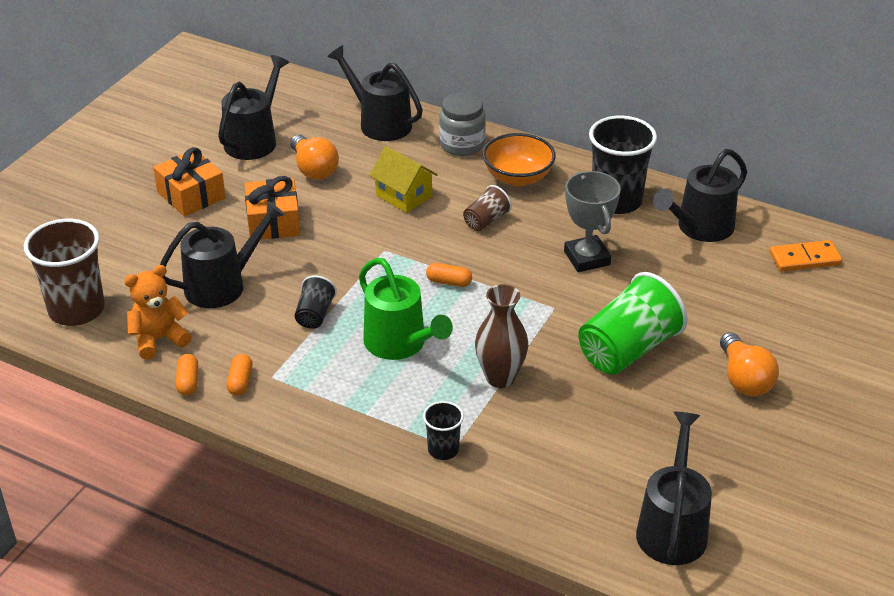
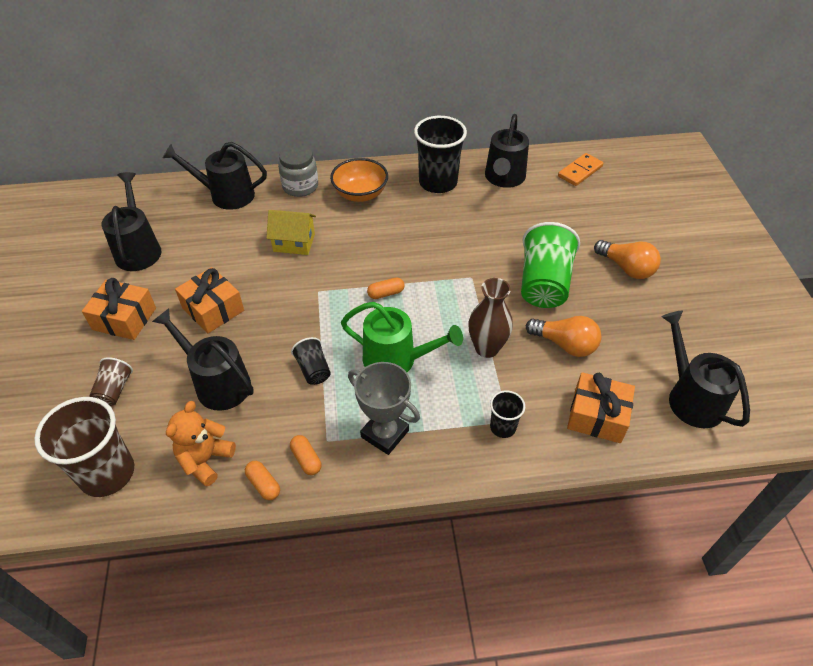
camera: 35 degrees left, 10 degrees up
black watering can [160,201,285,308] -> black watering can turned 75 degrees counterclockwise [152,309,254,411]
orange light bulb [290,135,339,180] -> orange light bulb moved to [526,316,601,357]
brown cup [463,185,512,231] -> brown cup moved to [90,357,133,406]
grey trophy [564,171,621,272] -> grey trophy moved to [348,362,420,455]
none -> orange gift [567,372,635,443]

